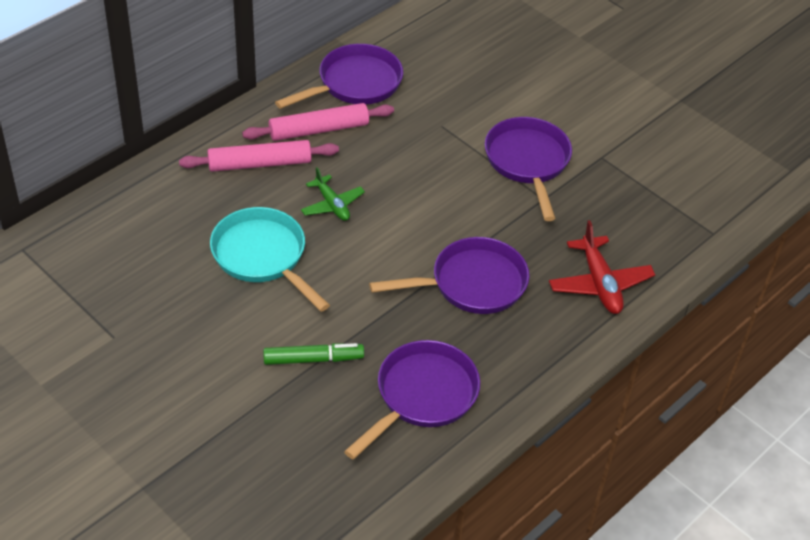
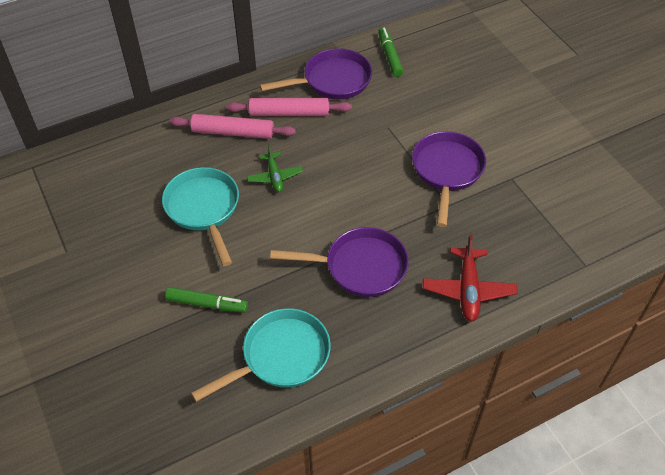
camera: 20 degrees right, 5 degrees up
purple pan [344,340,480,459] -> turquoise pan [191,308,331,402]
none -> green marker [378,27,404,77]

